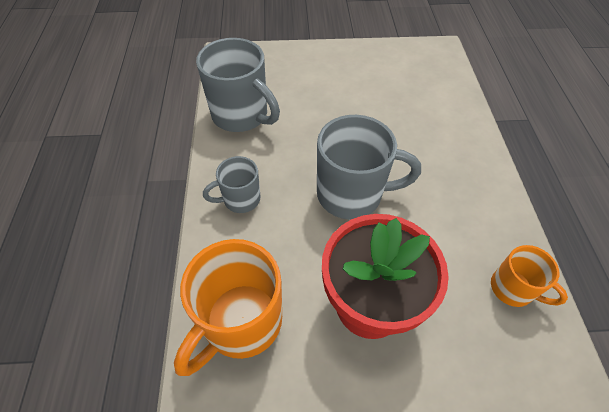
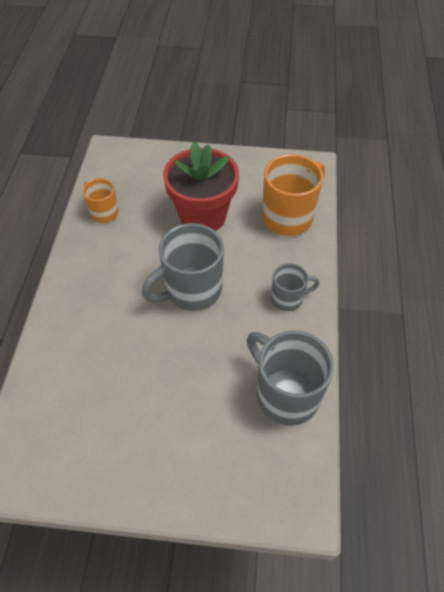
camera: 170 degrees left, 0 degrees up
grey mug [317,115,421,219] -> grey mug turned 45 degrees counterclockwise [142,223,224,311]

